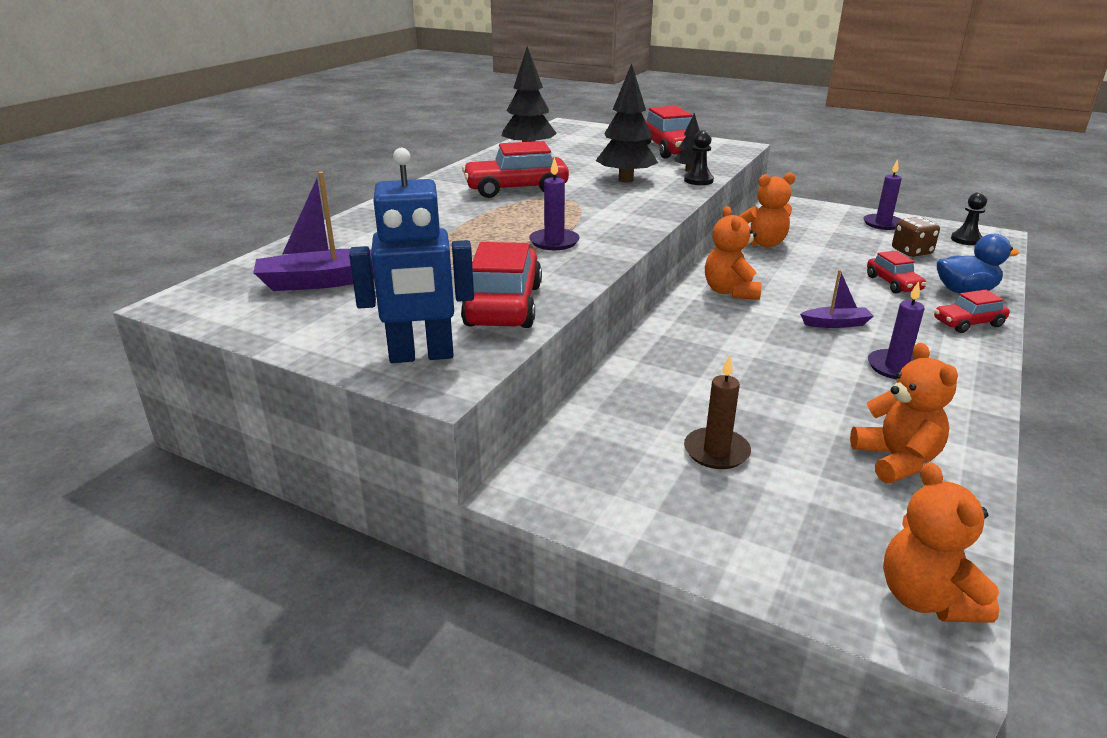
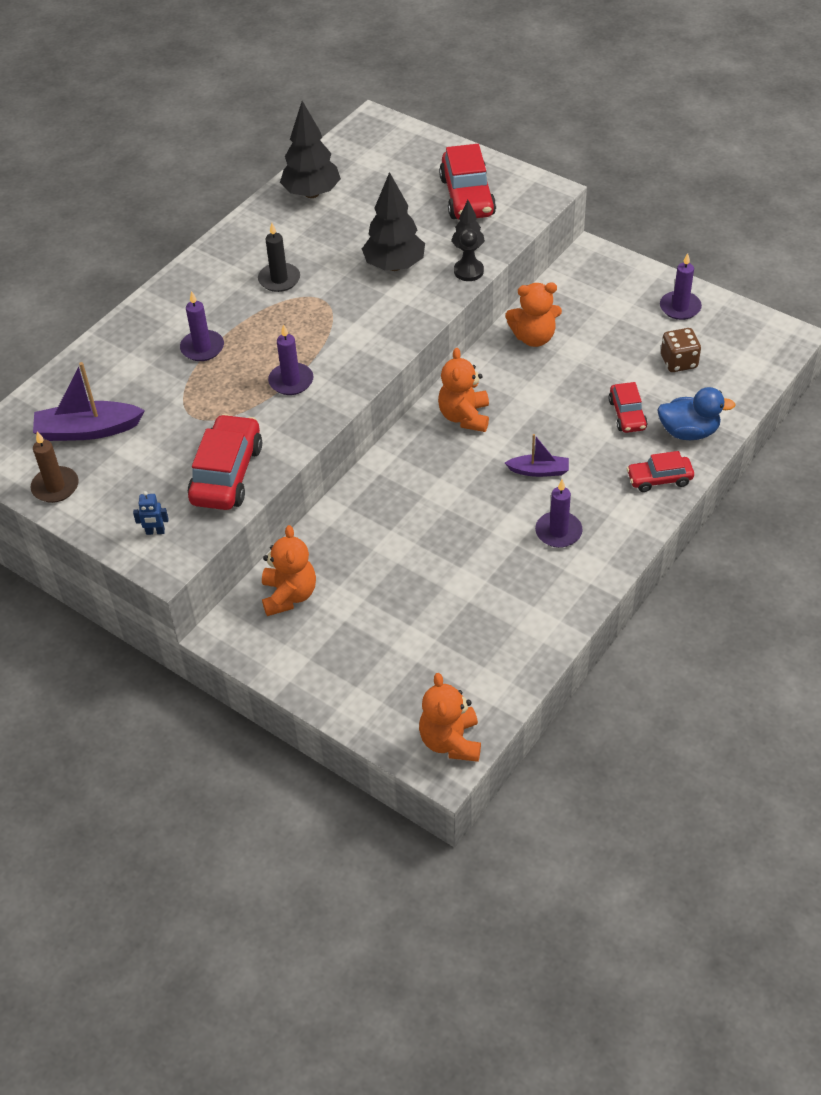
camera: 10 degrees right, 20 degrees up
blue robot [349,148,474,363] -> blue robot [133,491,169,535], size x0.40
red car [462,141,569,198] -> black candle [258,223,300,292]
brown candle [684,355,751,469] -> brown candle moved to [31,431,79,503]
orange teddy bear [850,343,958,483] -> orange teddy bear moved to [262,525,316,616]
black pawn [951,192,987,245] -> none
none -> purple candle [180,291,224,361]

